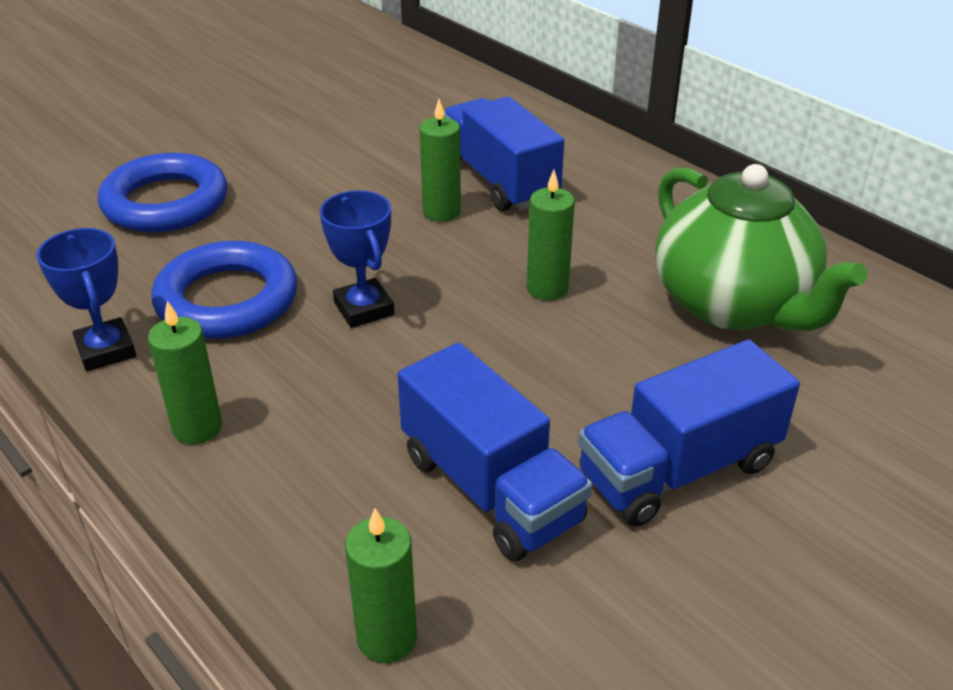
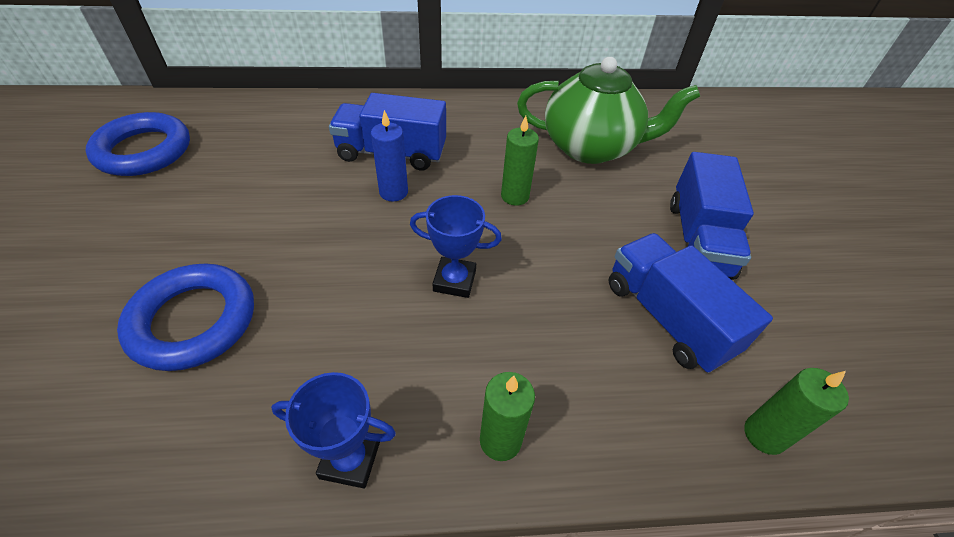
camera: 55 degrees left, 10 degrees up
blue ring [151,241,297,339] -> blue ring moved to [86,112,190,176]
blue truck [398,342,592,561] -> blue truck turned 120 degrees counterclockwise [609,233,773,373]
green candle [420,99,461,222] -> blue candle [371,110,408,202]

